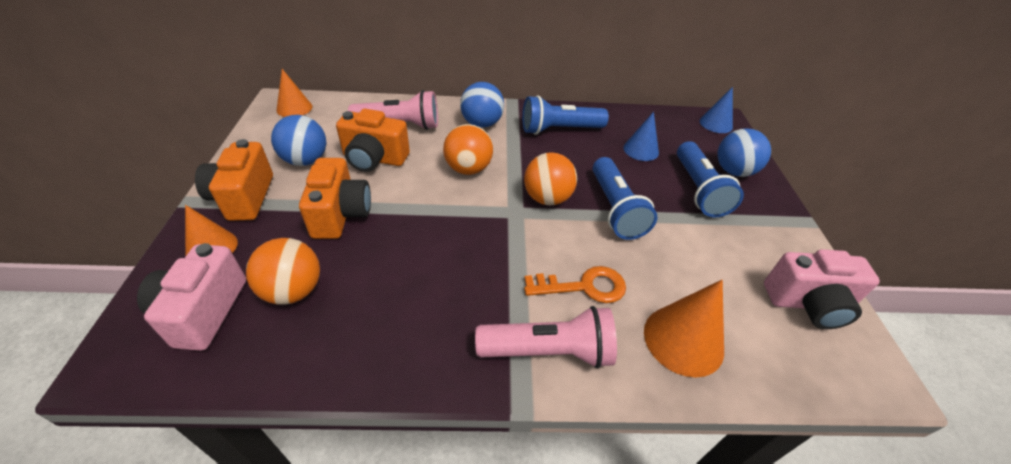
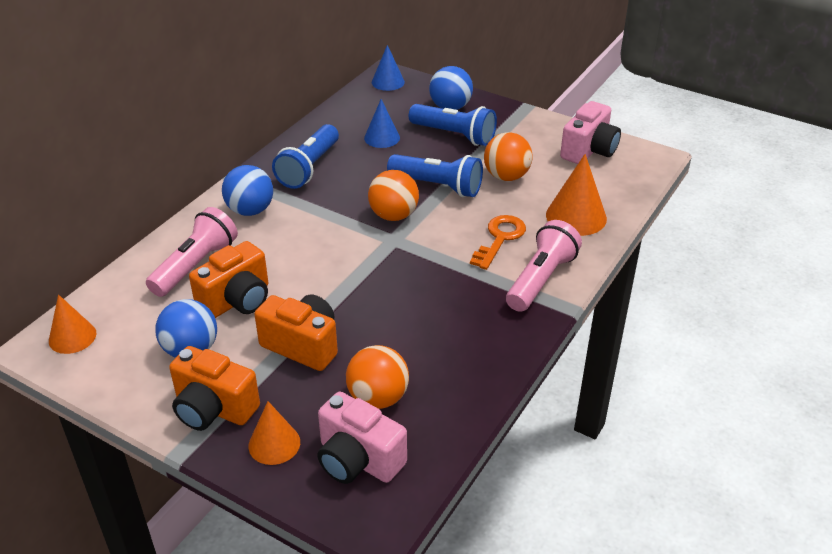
camera: 55 degrees left, 5 degrees down
orange ball [443,124,493,175] -> orange ball moved to [484,132,533,181]

